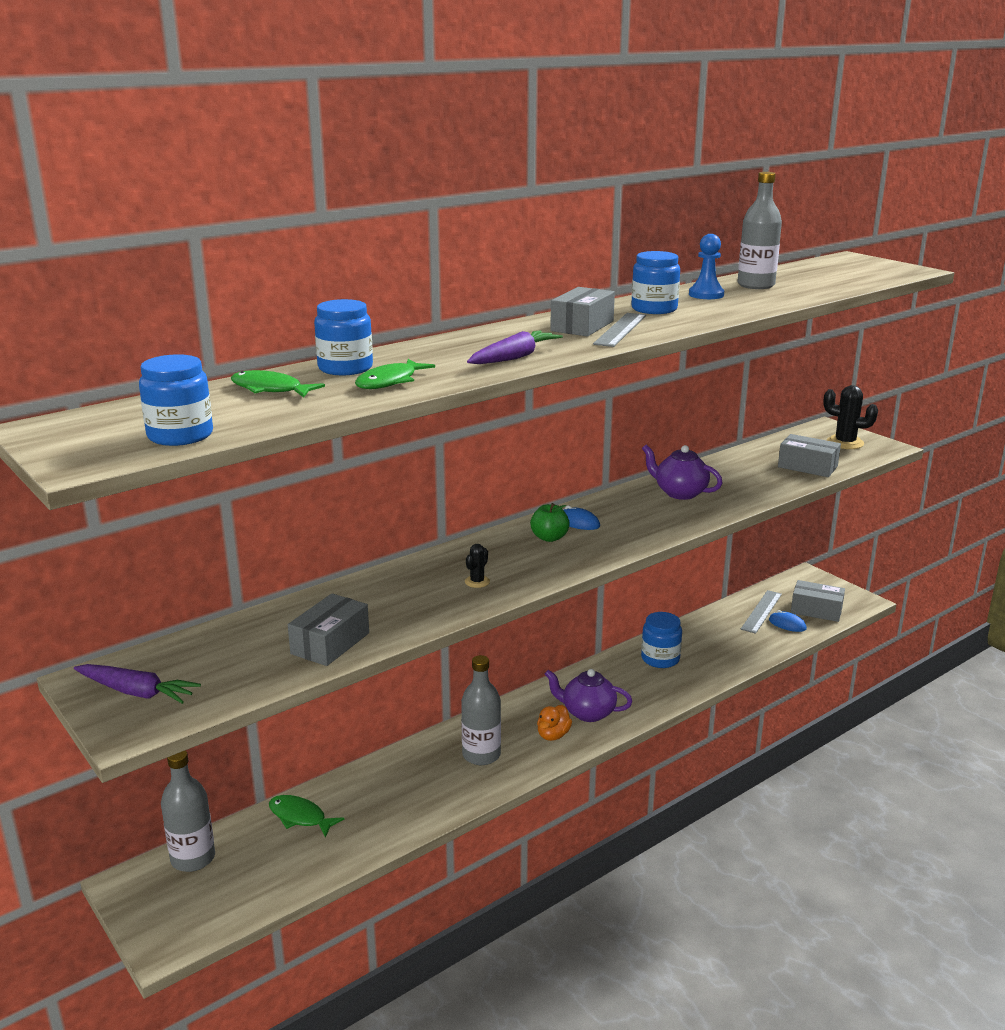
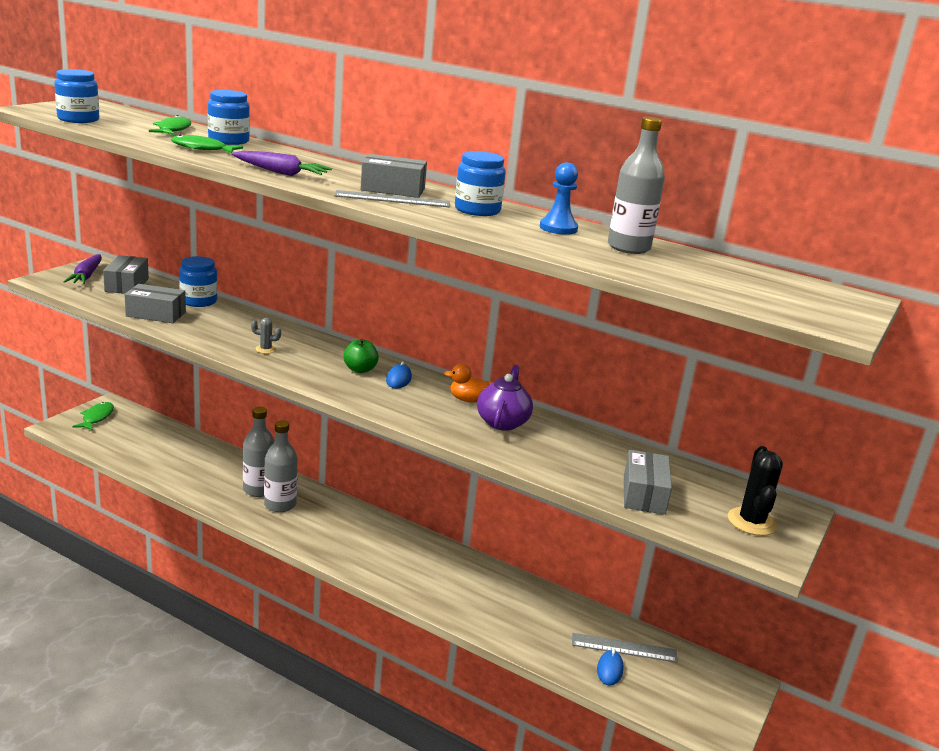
camera: 65 degrees right, 0 degrees up
grey bottle [161,751,215,872] -> grey bottle moved to [243,407,275,497]
green fish [269,795,344,838] -> green fish moved to [73,402,114,431]
black cactus [465,544,490,588] -> grey cactus [251,318,281,354]
orange duck [537,705,572,741] -> orange duck moved to [444,364,492,403]
purple teapot [545,669,632,722] -> none
blue jar [641,612,682,668] -> blue jar moved to [179,256,218,307]
grey box [791,580,845,622] -> grey box moved to [103,255,149,294]

